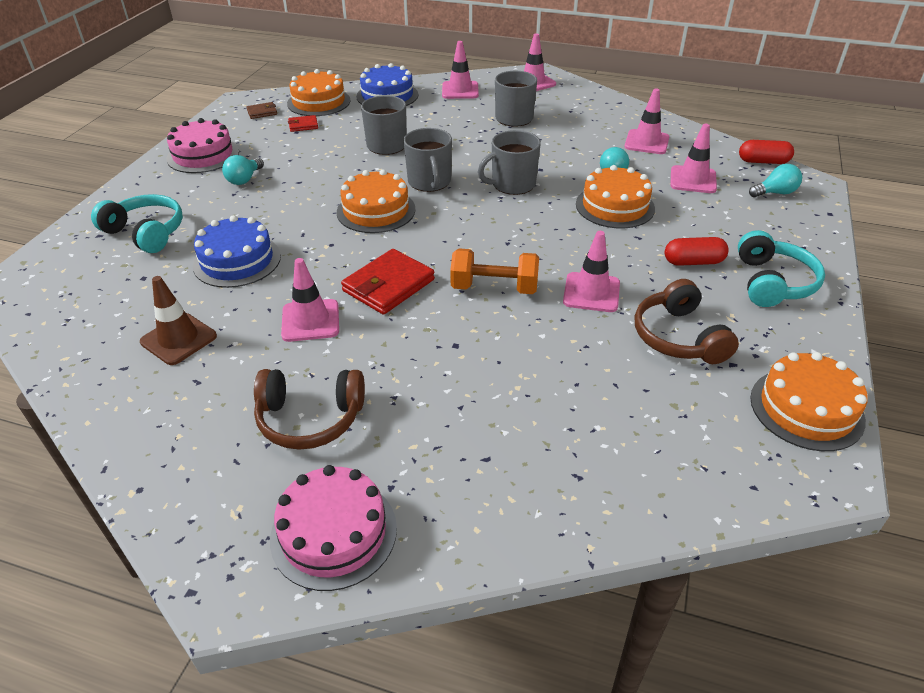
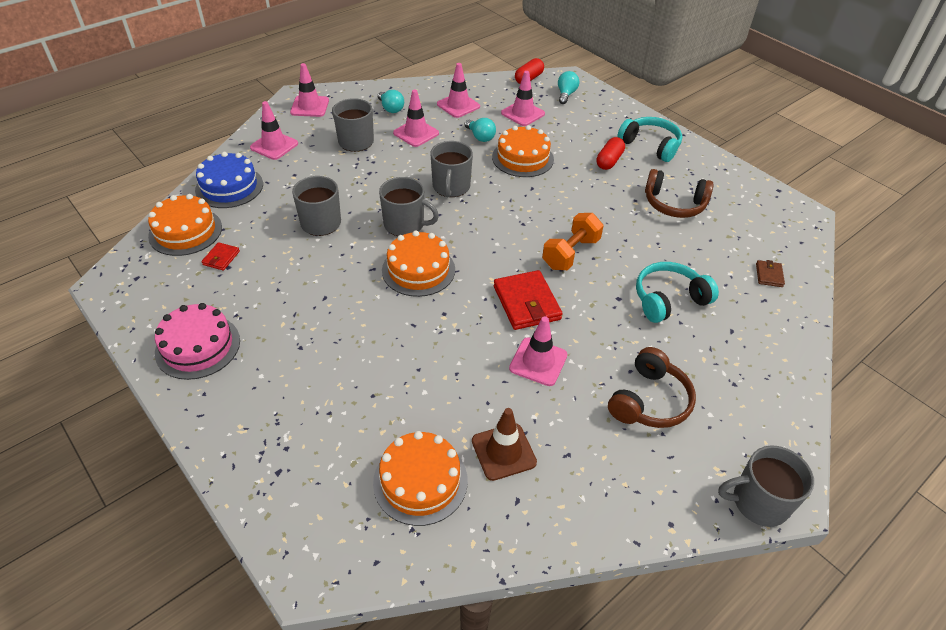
camera: 60 degrees left, 5 degrees up
turquoise headphones [91,194,183,253] -> turquoise headphones moved to [636,262,719,323]
blue cake [193,215,281,288] -> none
turquoise light bulb [222,155,264,185] -> turquoise light bulb moved to [378,90,404,113]
brown wallet [246,102,277,119] -> brown wallet moved to [756,260,785,287]
pink cake [270,465,397,591] -> none
pink traffic cone [563,231,620,312] -> pink traffic cone moved to [393,90,439,147]
orange cake [750,352,867,451] -> orange cake moved to [373,431,468,526]
none -> grey mug [718,445,814,527]

